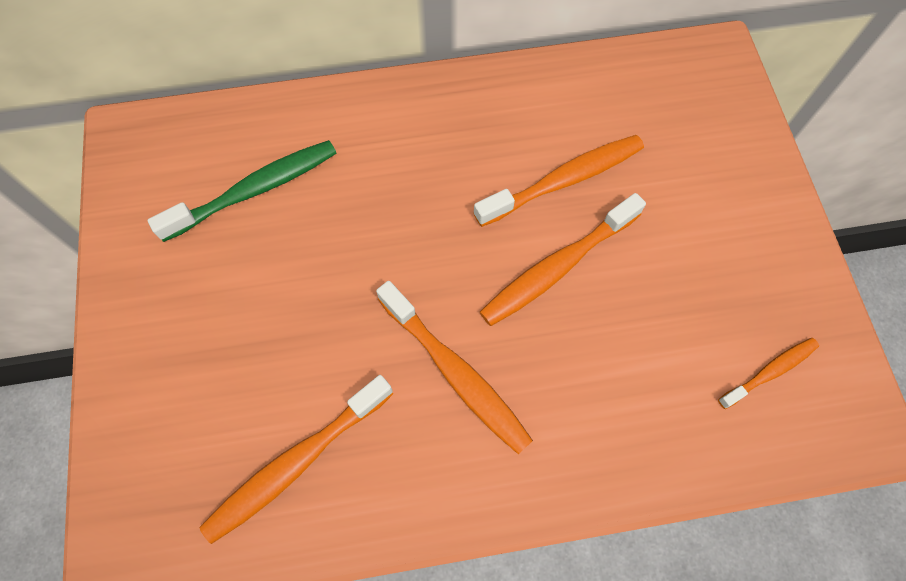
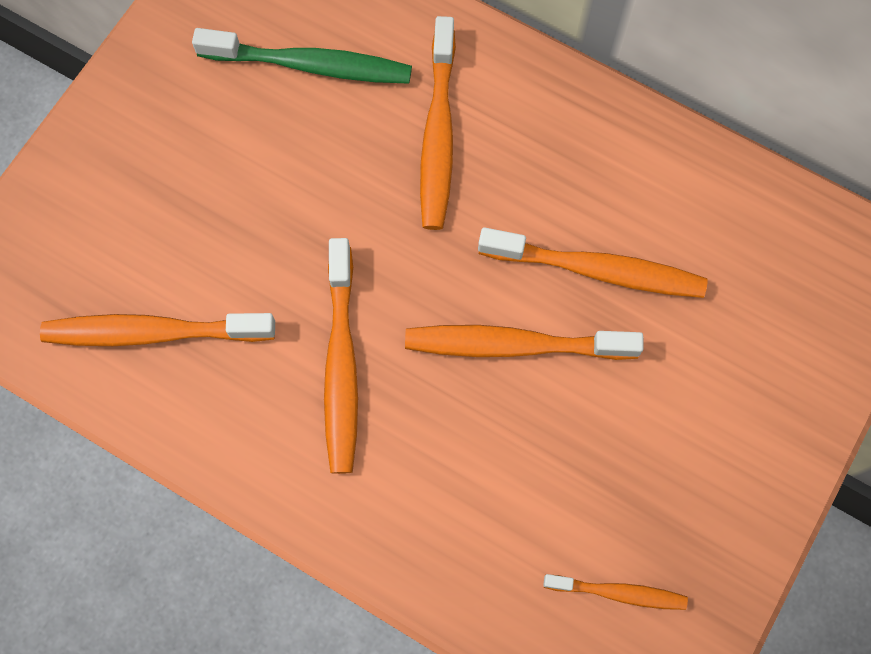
camera: 40 degrees right, 5 degrees up
none -> orange toothbrush [420,16,456,230]

